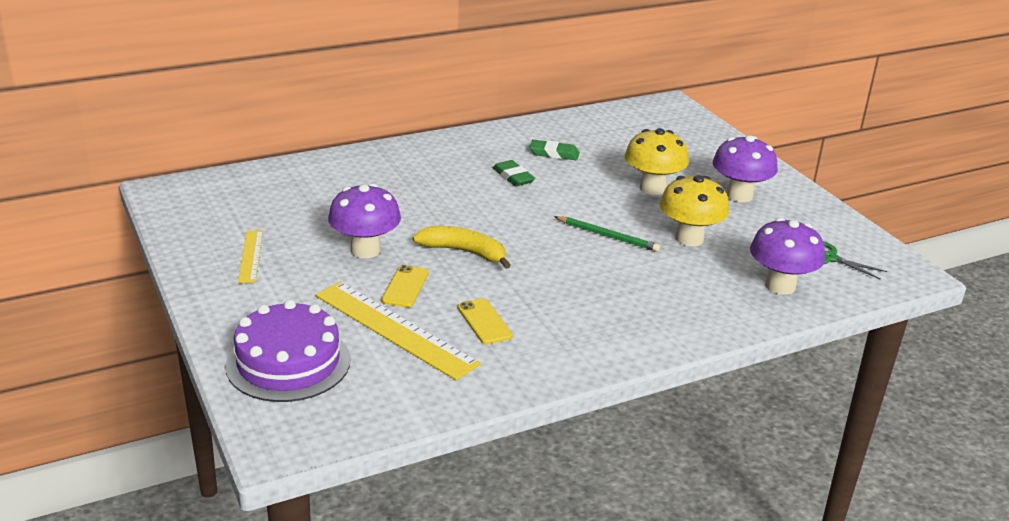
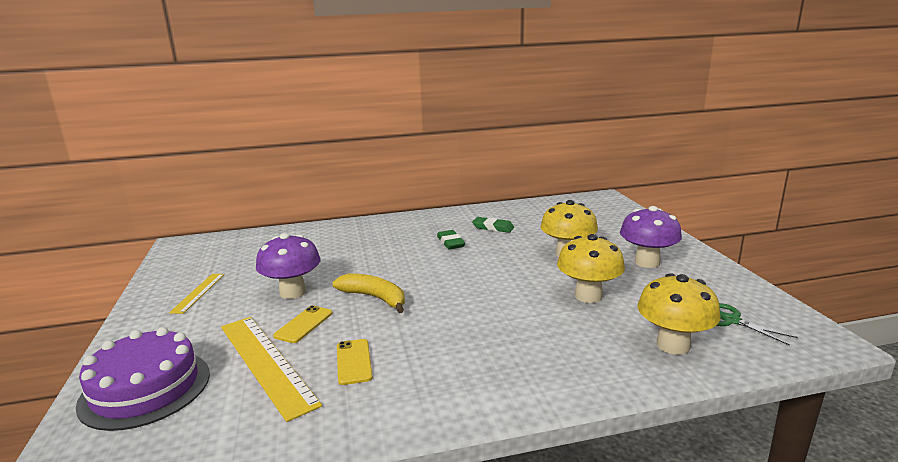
camera: 15 degrees right, 10 degrees down
green pencil [554,216,660,252] -> none
purple mushroom [750,218,825,295] -> yellow mushroom [637,273,721,355]

